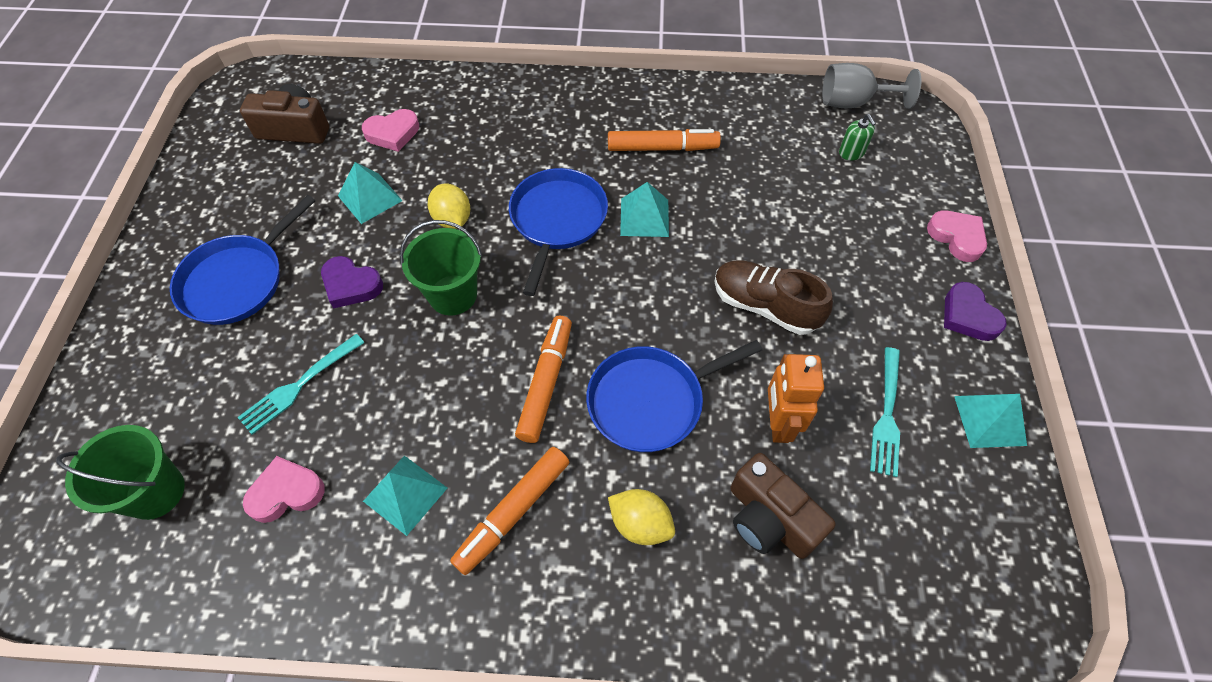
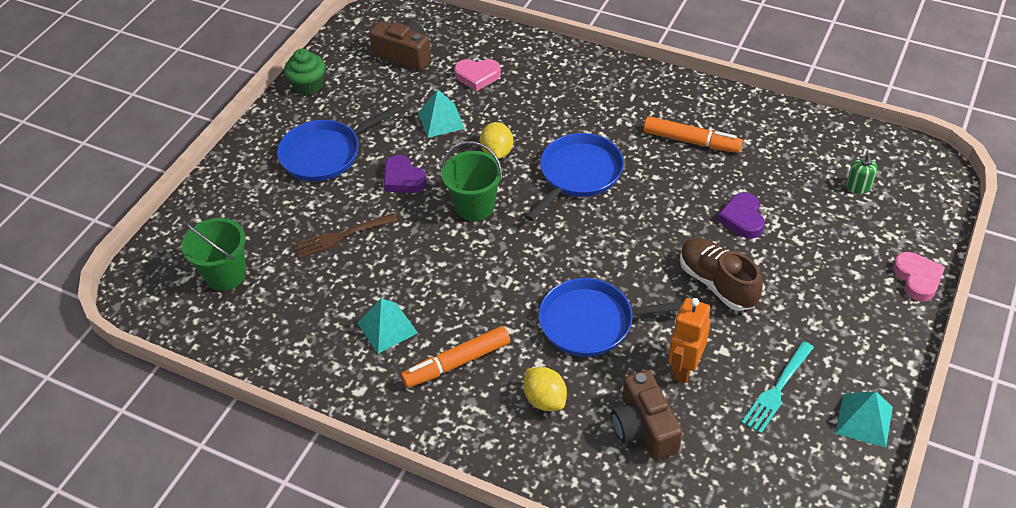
camera: 25 degrees right, 10 degrees down
turquoise fork [237,334,365,435] -> brown fork [294,213,398,259]
pink heart [243,456,325,523] -> none
orange marker [515,315,572,443] -> none
turquoise pyramid [620,182,669,237] -> none
grey goblet [822,63,921,109] -> none
purple heart [944,282,1007,341] -> purple heart moved to [718,192,765,239]
none -> green cupcake [284,49,325,95]

